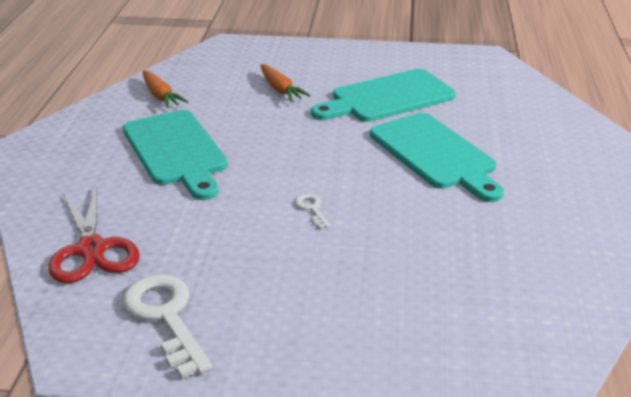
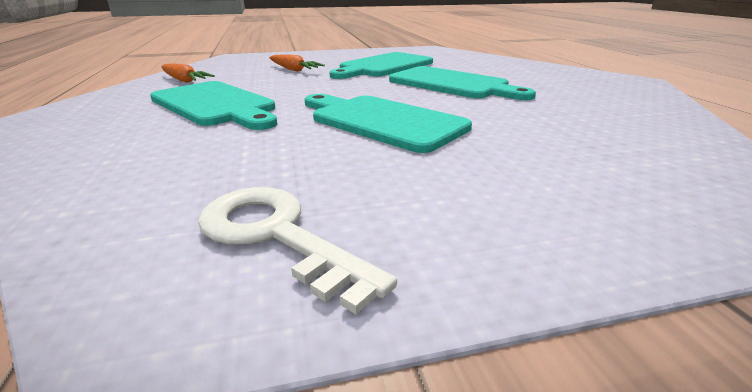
camera: 20 degrees left, 5 degrees down
red scissors [48,186,140,283] -> none
white key [295,194,331,229] -> turquoise cutting board [305,94,472,153]

